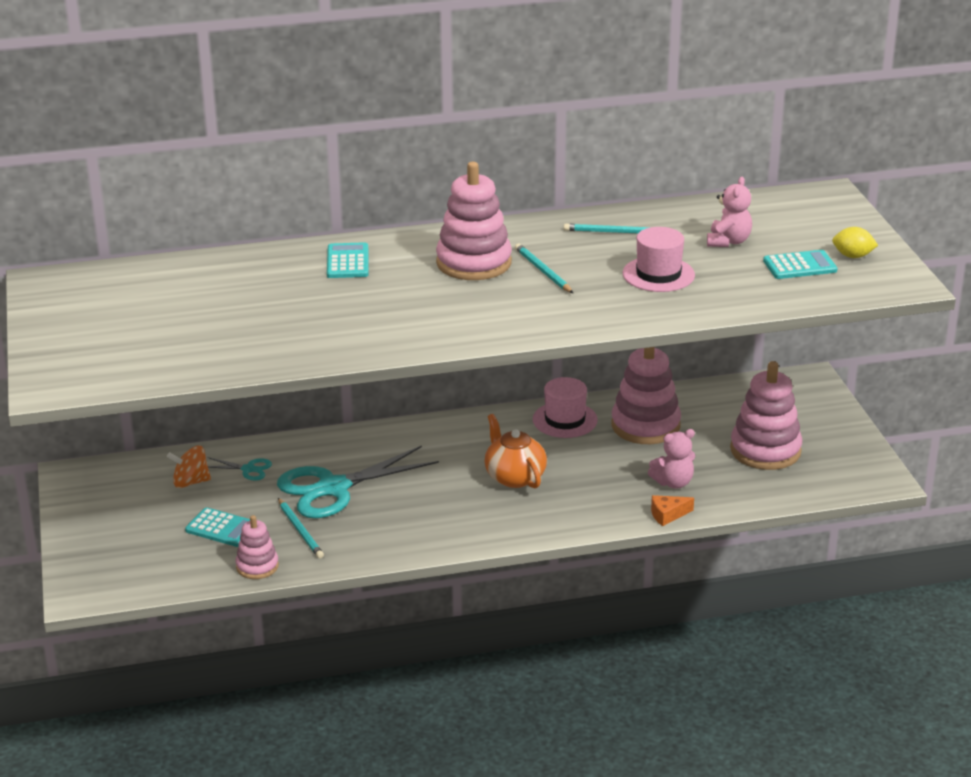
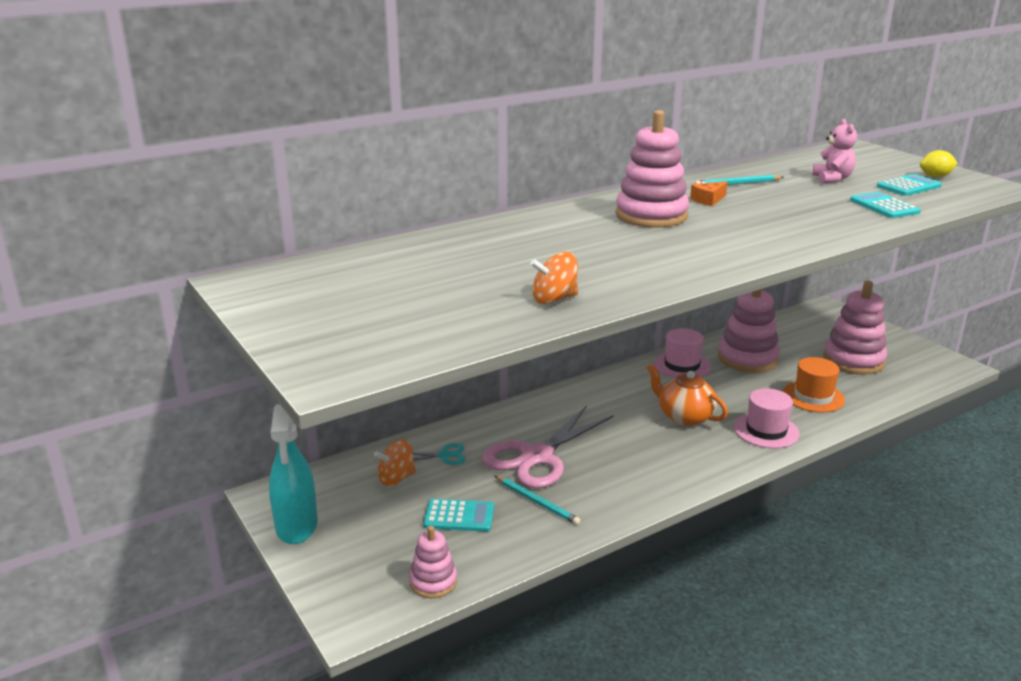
camera: 20 degrees left, 5 degrees down
pink stacking toy [235,515,279,579] -> pink stacking toy moved to [409,526,457,598]
turquoise scissors [277,446,439,518] -> pink scissors [482,406,614,488]
turquoise calculator [327,242,368,278] -> turquoise calculator moved to [850,192,921,218]
turquoise pencil [515,243,573,293] -> none
pink hat [623,227,695,292] -> pink hat moved to [734,388,800,448]
pink teddy bear [648,429,695,489] -> orange hat [783,357,845,412]
orange cheese [651,495,694,526] -> orange cheese moved to [690,181,727,206]
none -> turquoise spray bottle [269,404,318,544]
none -> orange spinning top [530,252,578,304]

